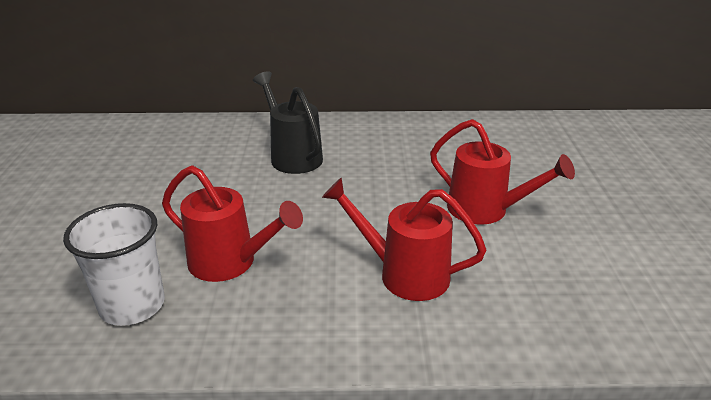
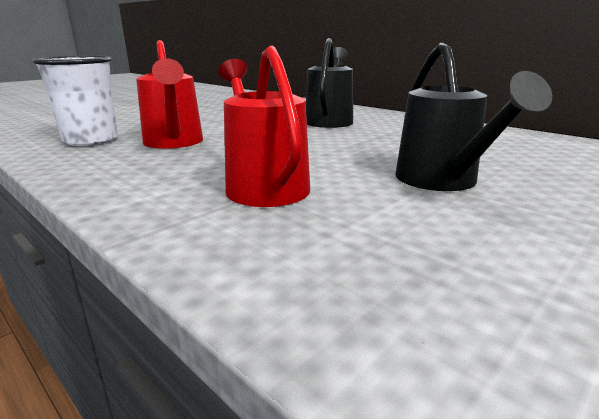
camera: 45 degrees right, 10 degrees down
red watering can [430,119,575,224] -> black watering can [395,42,552,191]

